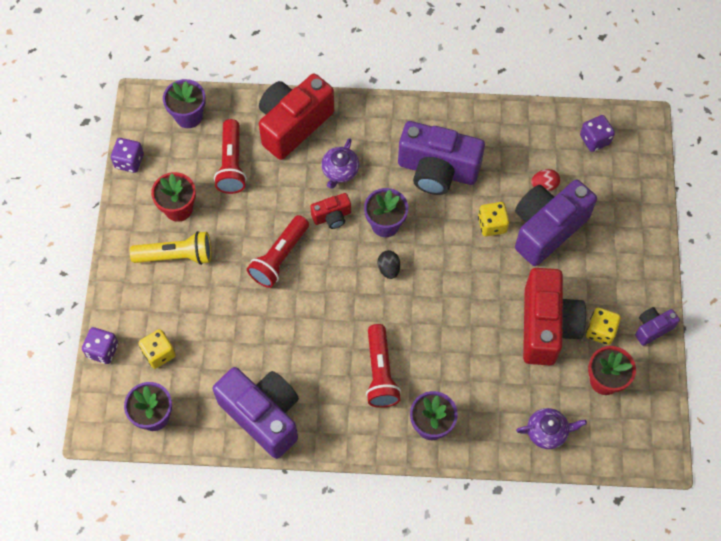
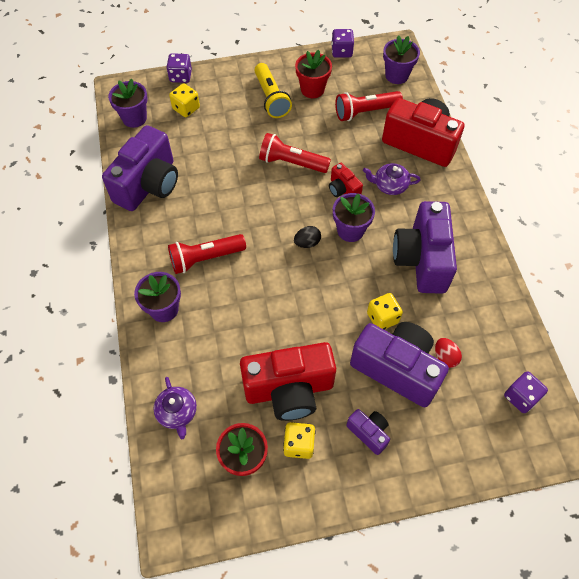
camera: 75 degrees right, 5 degrees down
purple camera [635,307,680,346] -> purple camera moved to [346,409,390,455]

